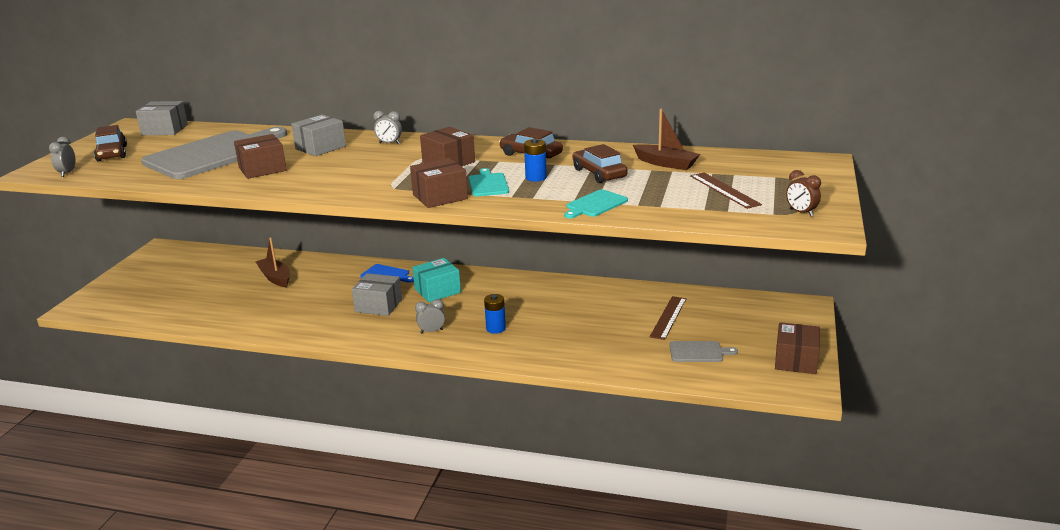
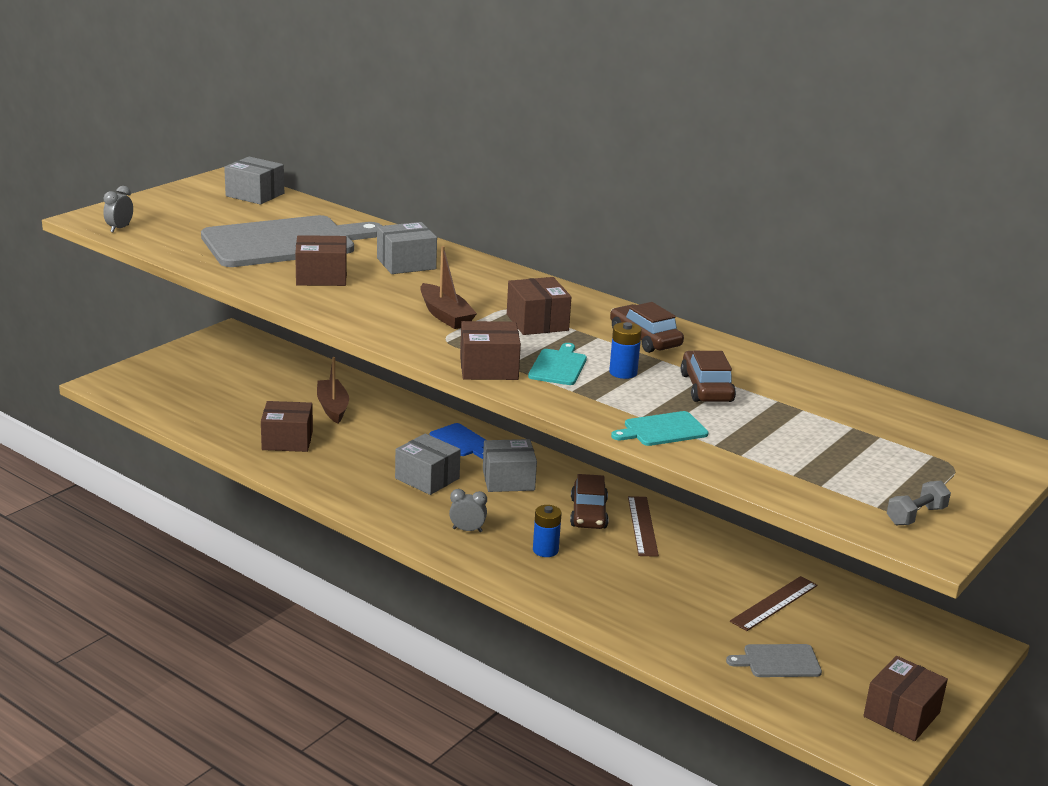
camera: 20 degrees right, 0 degrees up
brown car [94,125,127,161] -> brown car moved to [570,474,609,529]
grey clock [373,111,402,144] -> none
turquoise box [412,258,461,302] -> grey box [483,439,537,492]
brown boat [633,109,700,170] -> brown boat moved to [420,246,477,329]
grey cutting board [669,341,738,362] -> grey cutting board turned 150 degrees clockwise [726,644,822,677]
brown ruler [690,172,762,209] -> brown ruler moved to [628,496,659,557]
brown clock [786,170,821,216] -> grey dumbbell [887,481,951,525]
none -> brown box [261,401,313,452]

